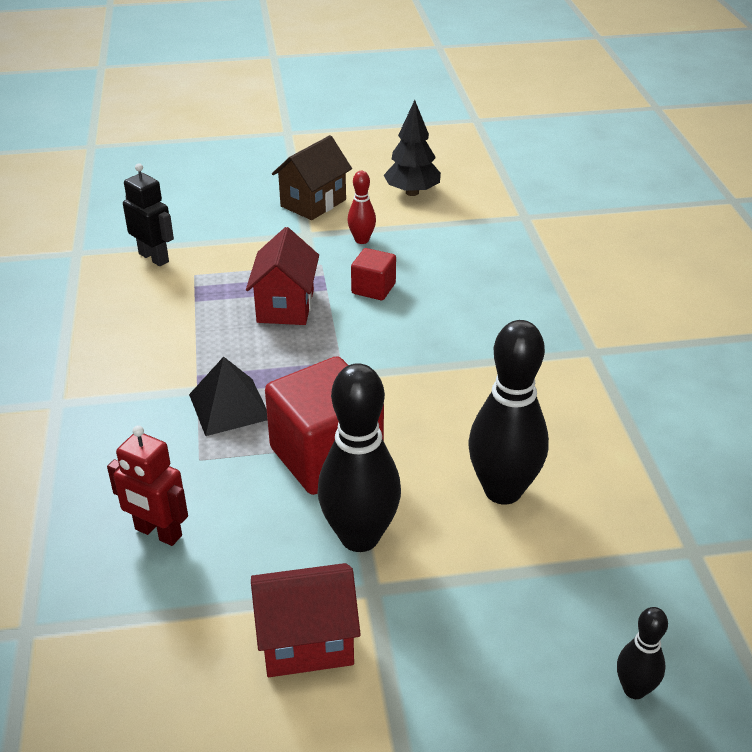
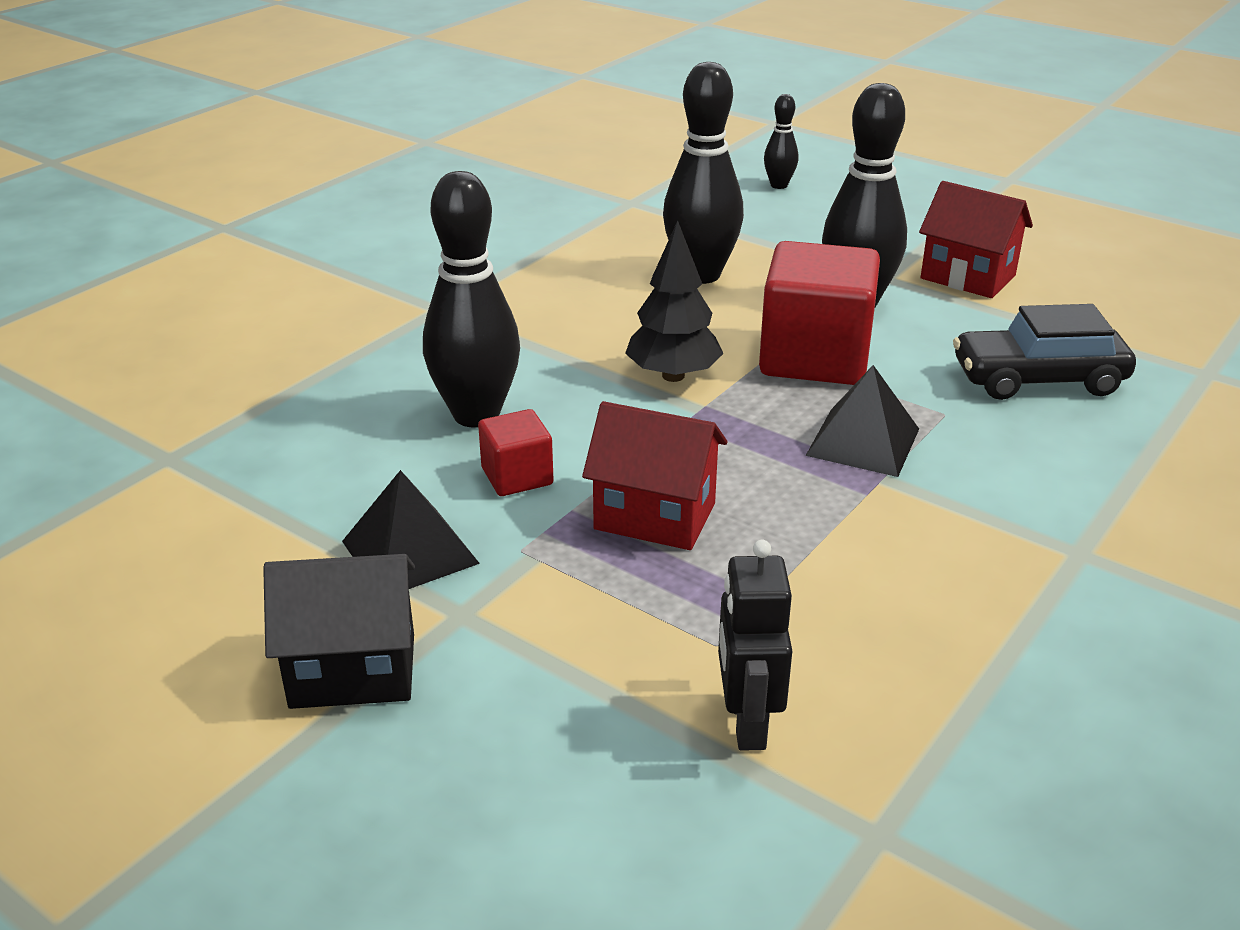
camera: 135 degrees left, 5 degrees down
red robot [107,425,188,546] -> black car [953,304,1136,400]
red house [246,227,319,325] -> red house turned 60 degrees clockwise [582,401,727,550]
brown house [272,135,352,220] -> black house [263,554,415,709]
red bowling pin [347,171,376,244] -> black pyramid [342,470,480,589]
black tree [384,100,441,196] -> black tree moved to [625,220,724,382]
none -> black bowling pin [423,171,520,428]

